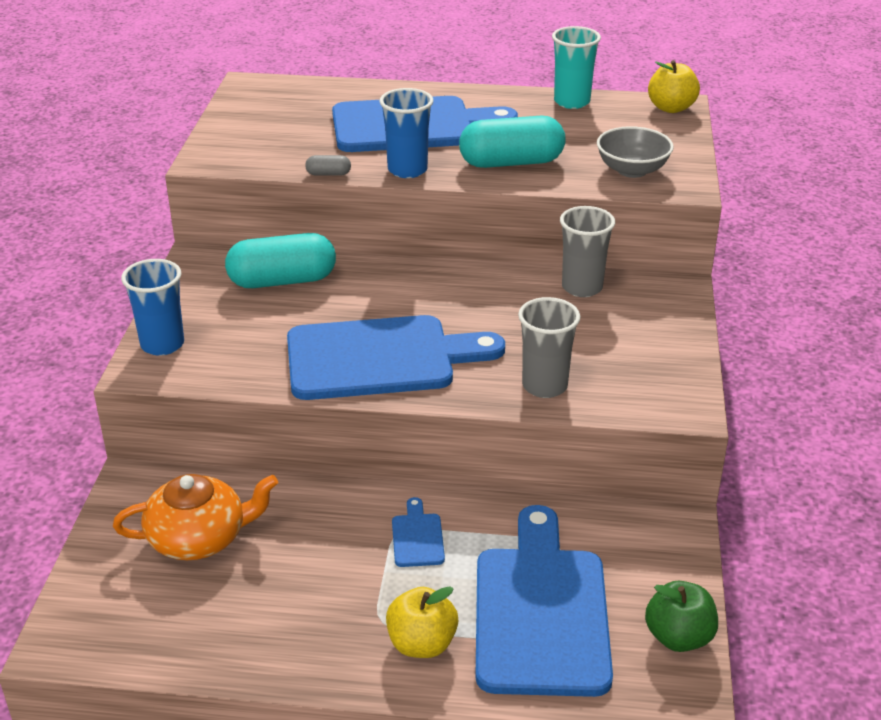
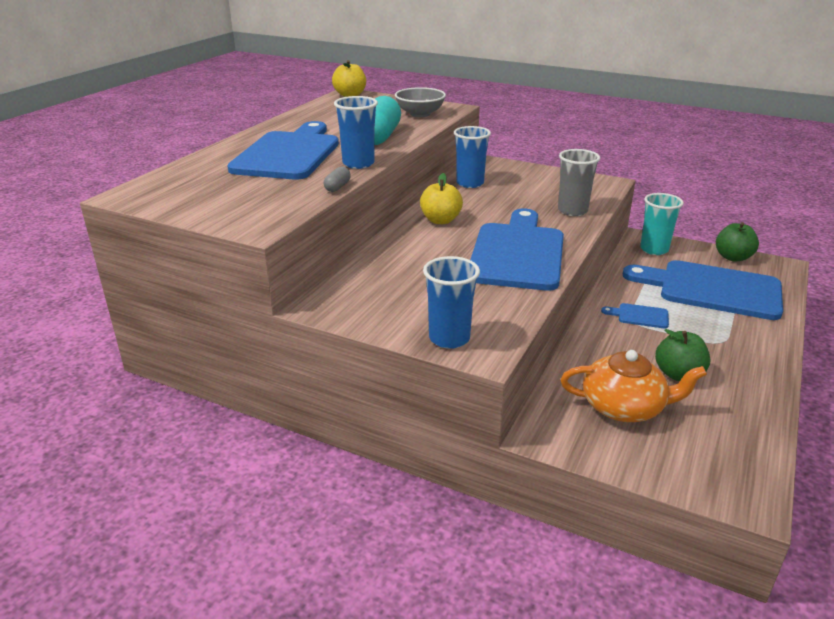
camera: 70 degrees left, 5 degrees down
orange teapot [113,474,278,560] -> orange teapot turned 90 degrees clockwise [561,350,707,422]
turquoise capsule [225,233,336,288] -> none
yellow apple [386,586,458,658] -> yellow apple moved to [420,173,463,224]
turquoise cup [552,26,601,109] -> turquoise cup moved to [640,193,684,255]
grey cup [560,206,615,297] -> blue cup [454,126,491,188]
none -> green apple [655,329,710,381]

